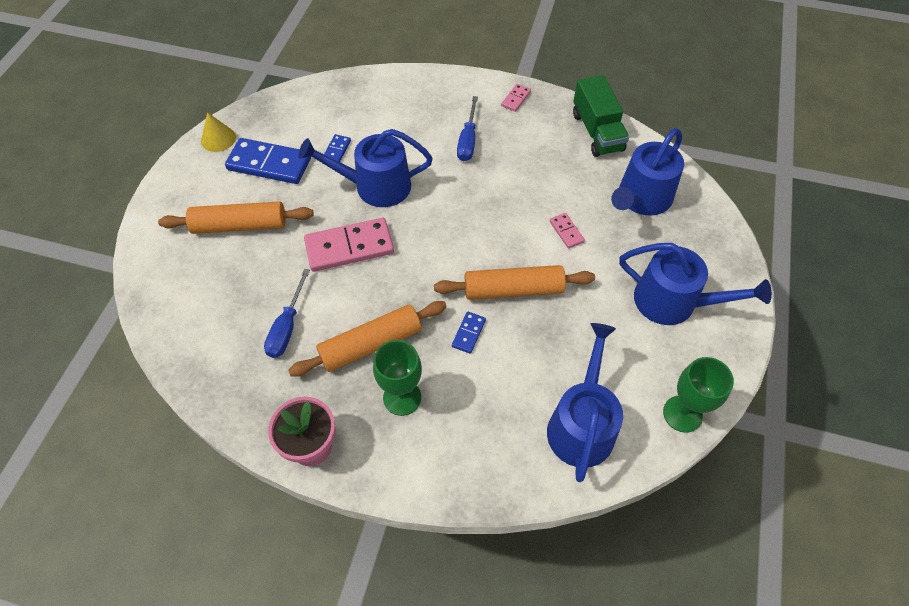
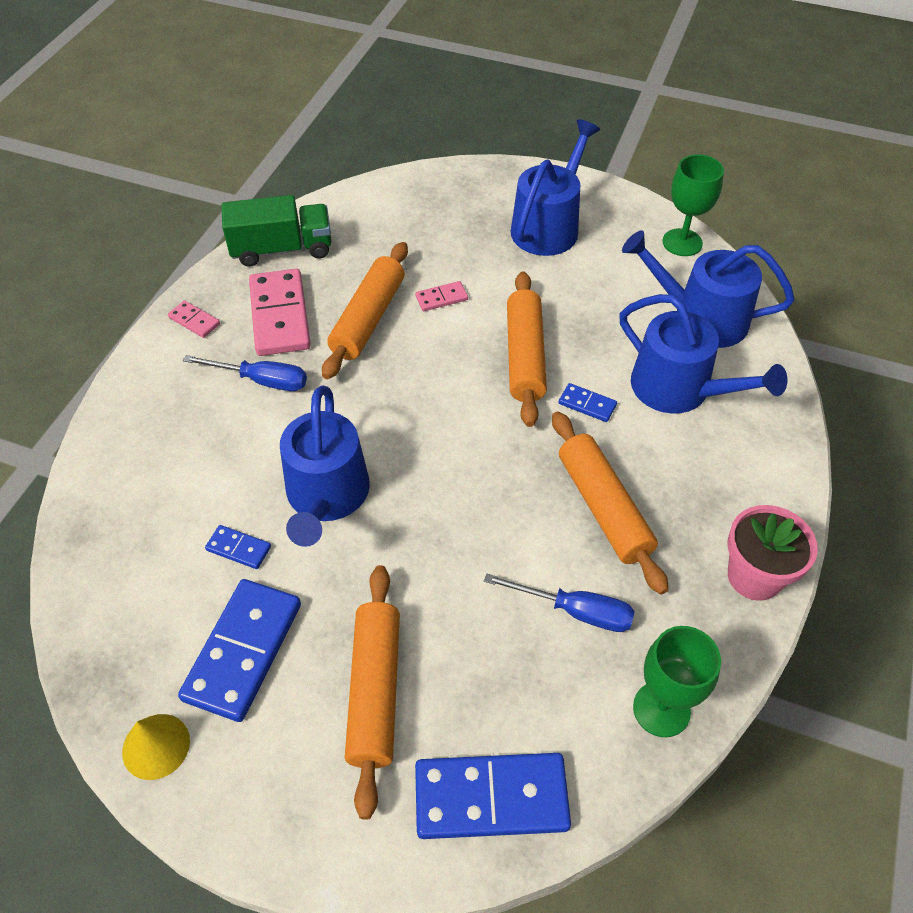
camera: 85 degrees left, 5 degrees down
pink domino [304,218,394,272] -> pink domino moved to [249,269,311,356]
green goblet [373,340,422,416] -> green goblet moved to [633,626,721,737]
blue watering can [611,128,684,216] -> blue watering can moved to [619,294,788,414]
none -> orange rolling pin [322,242,408,380]
none -> blue domino [415,753,571,839]

